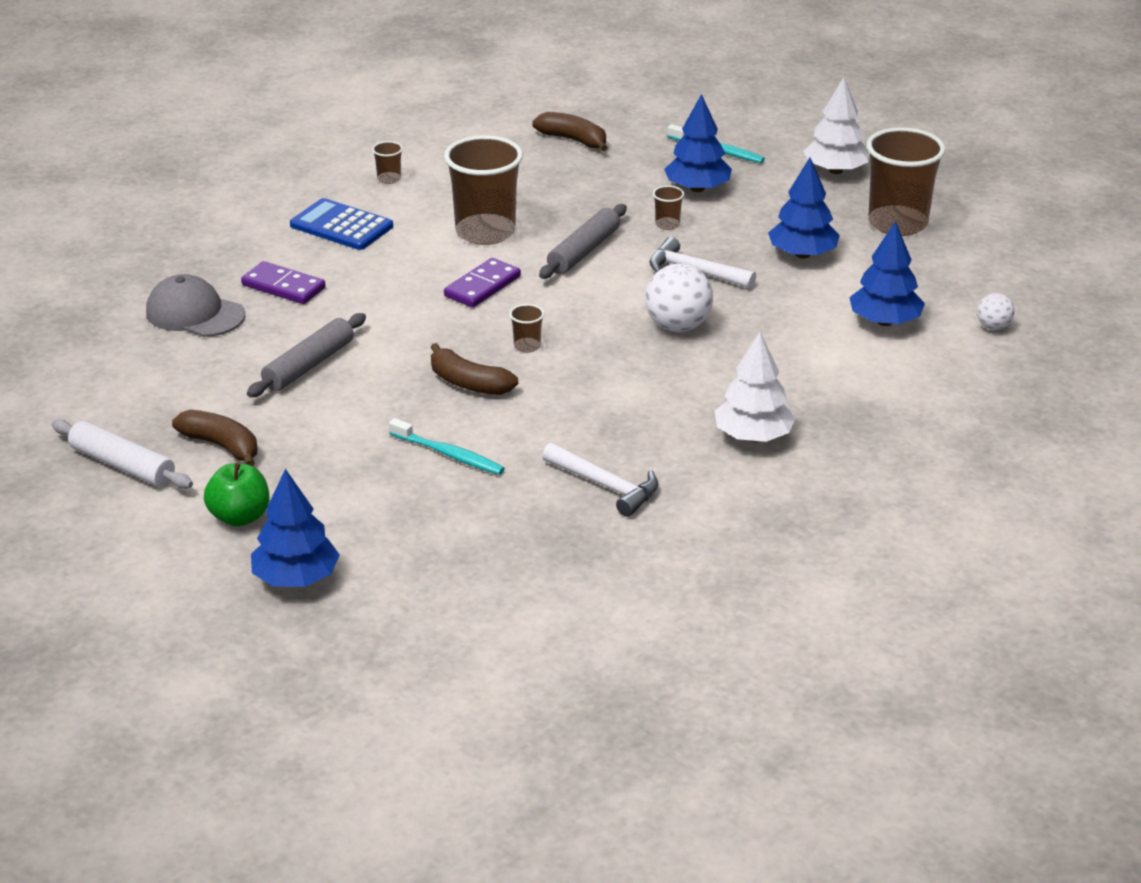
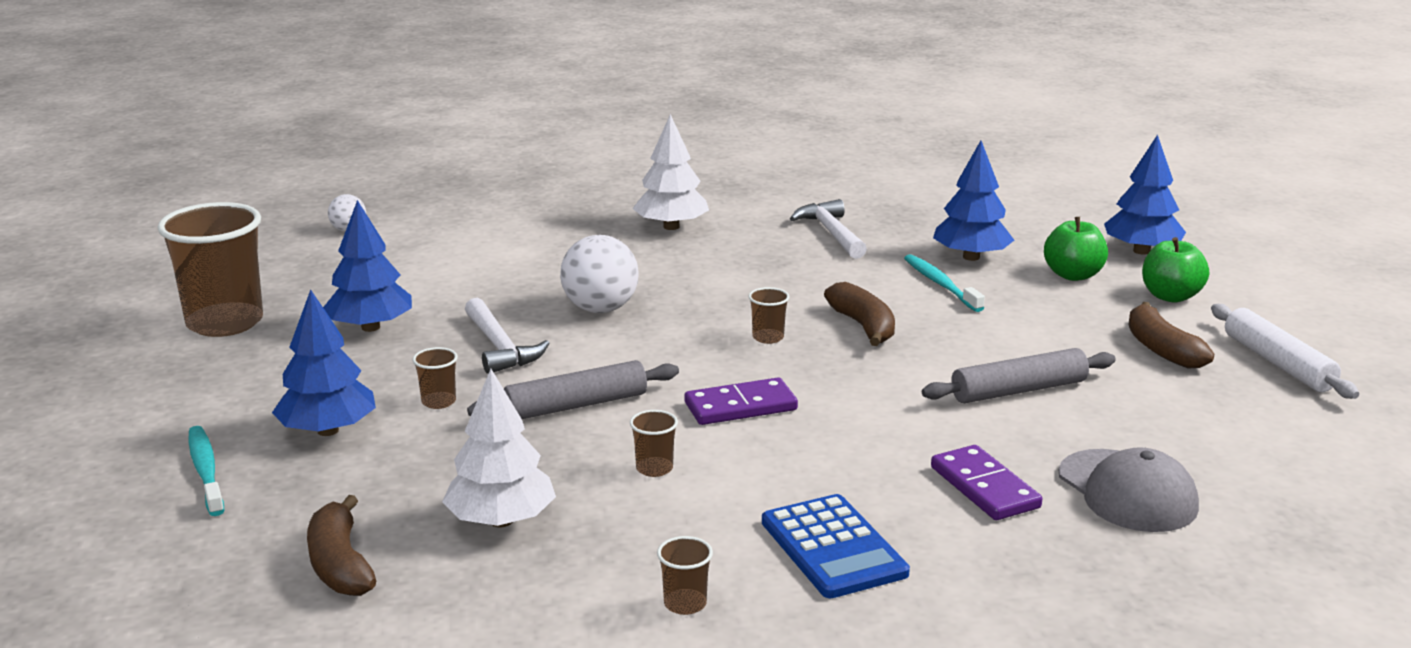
camera: 145 degrees left, 10 degrees down
brown cup [444,135,523,245] -> brown cup [630,410,678,477], size x0.41
white tree [803,77,870,174] -> white tree moved to [442,369,556,527]
blue tree [849,221,925,326] -> blue tree moved to [933,141,1014,261]
none -> green apple [1044,217,1108,281]

